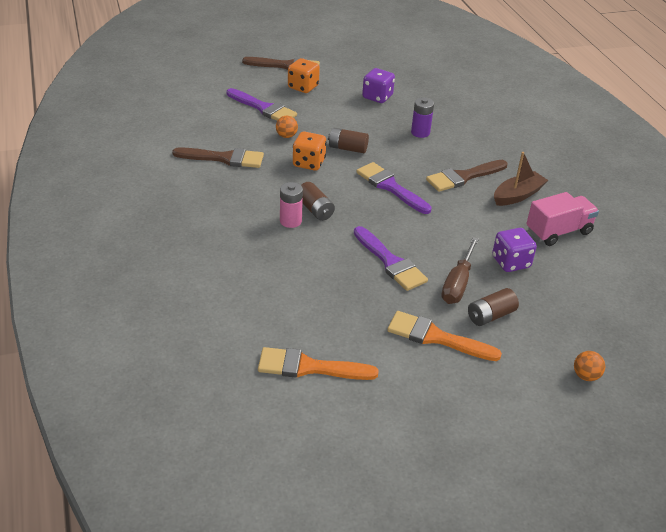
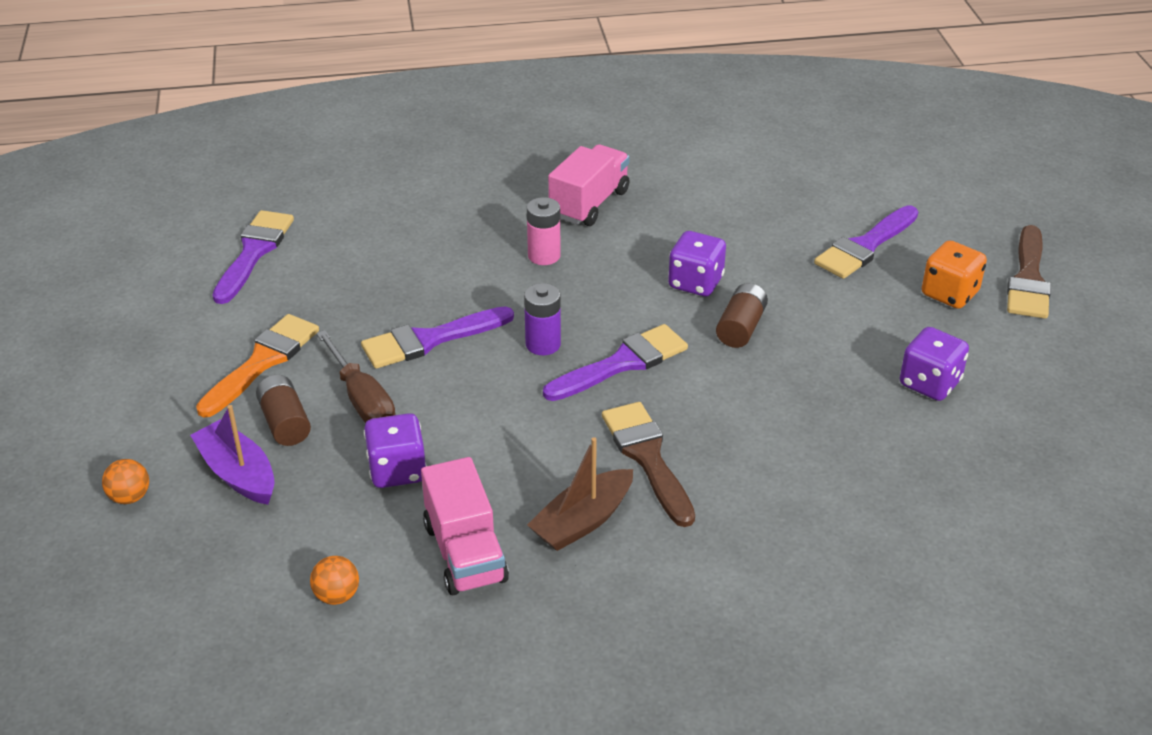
camera: 100 degrees right, 0 degrees up
brown brush [172,147,264,168] -> none
orange brush [258,347,379,380] -> purple brush [212,210,294,304]
orange ball [276,116,298,138] -> orange ball moved to [310,556,359,605]
orange dice [293,131,327,171] -> purple dice [668,231,726,296]
brown battery [301,182,335,221] -> none
purple battery [411,97,434,138] -> purple battery moved to [524,283,561,355]
brown screwdriver [442,237,479,304] -> brown screwdriver turned 150 degrees counterclockwise [316,330,396,423]
brown boat [494,152,548,206] -> brown boat turned 75 degrees clockwise [527,437,633,551]
none -> purple boat [190,405,275,505]
none -> pink truck [548,144,630,226]

